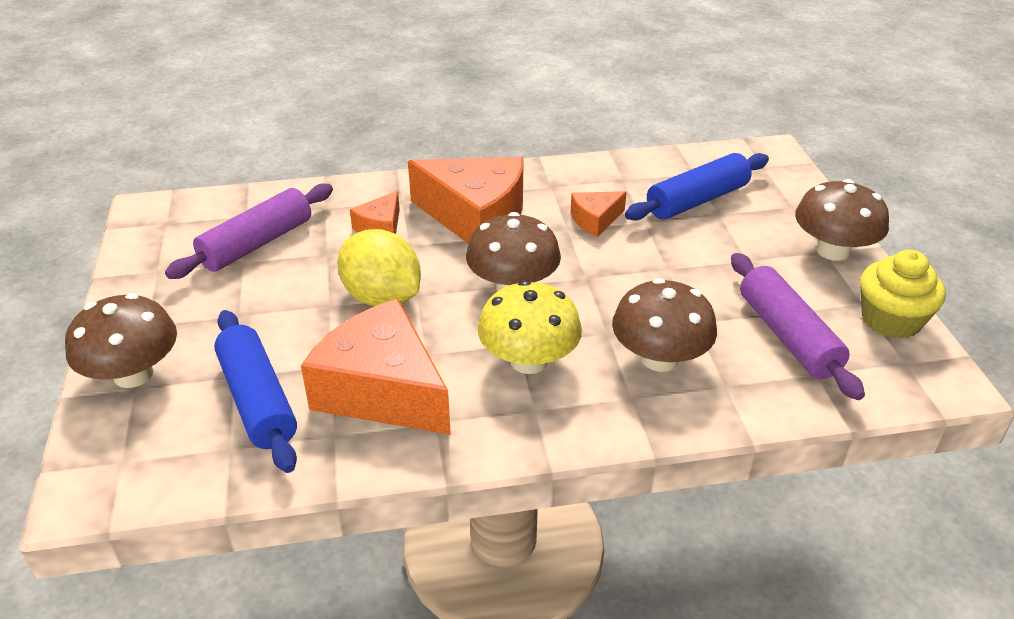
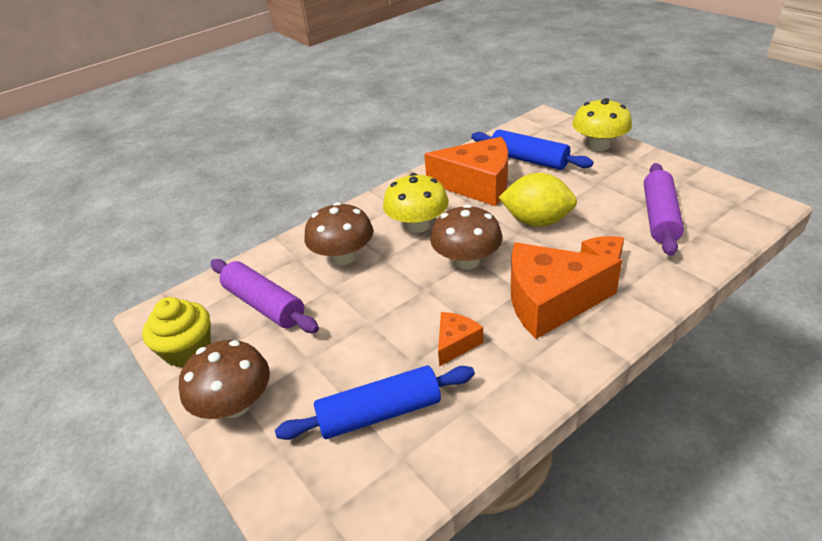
camera: 155 degrees right, 0 degrees up
brown mushroom [65,293,177,388] -> yellow mushroom [572,98,632,151]
blue rolling pin [625,153,769,221] -> blue rolling pin turned 45 degrees clockwise [275,365,475,440]

